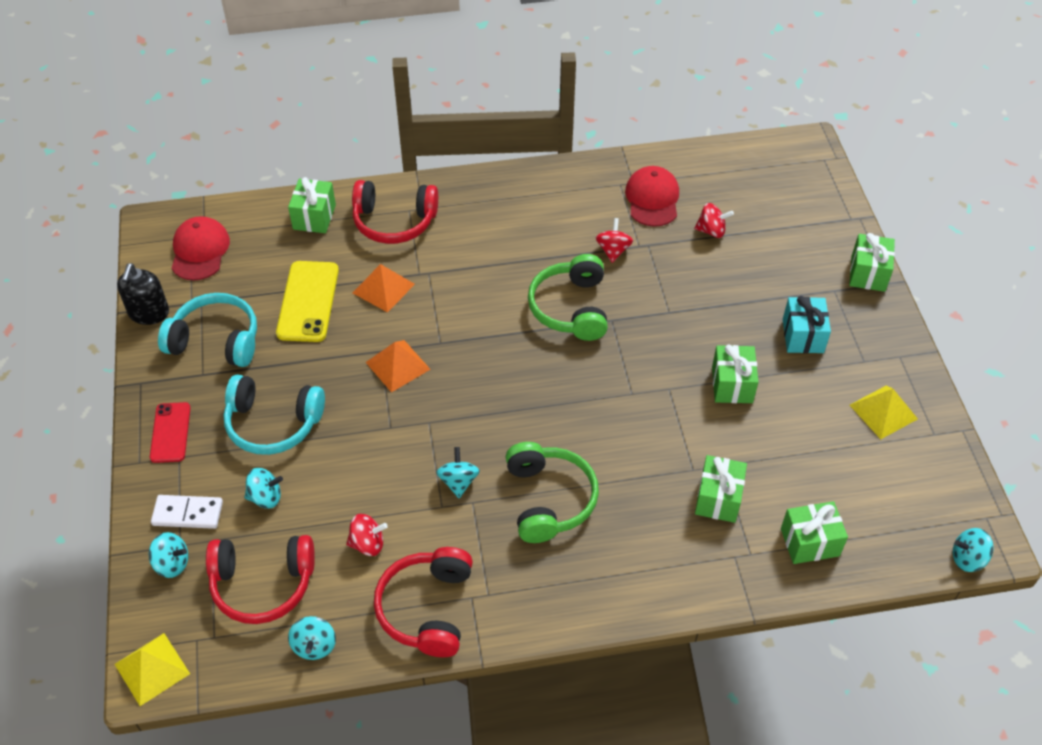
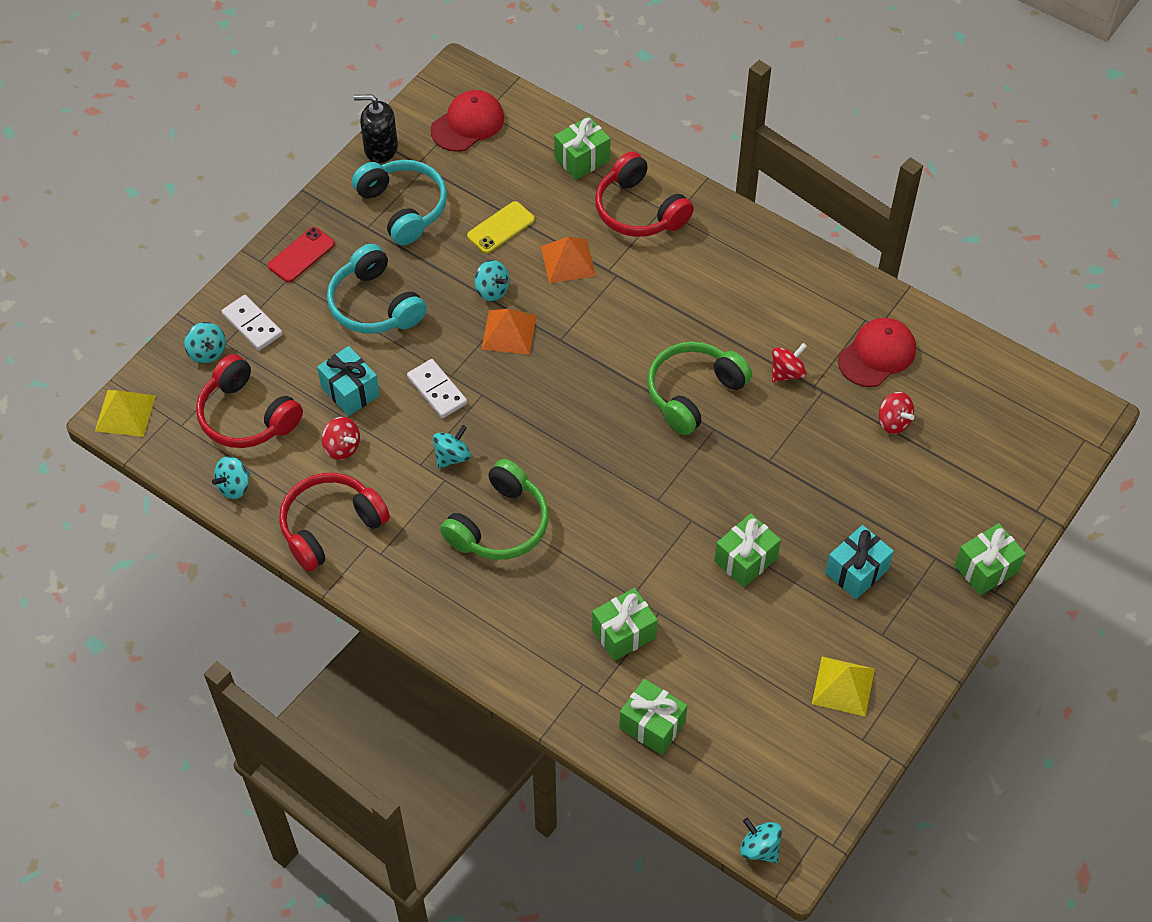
camera: 45 degrees right, 5 degrees up
black soap dispenser [117,263,169,325] -> black soap dispenser turned 45 degrees clockwise [354,95,398,163]
turquoise spinning top [244,468,283,509] -> turquoise spinning top moved to [474,260,509,301]
yellow phone [276,261,339,342] -> yellow phone [467,201,535,254], size x0.64
none -> turquoise gift [317,346,380,416]
none -> white domino [407,359,467,418]

